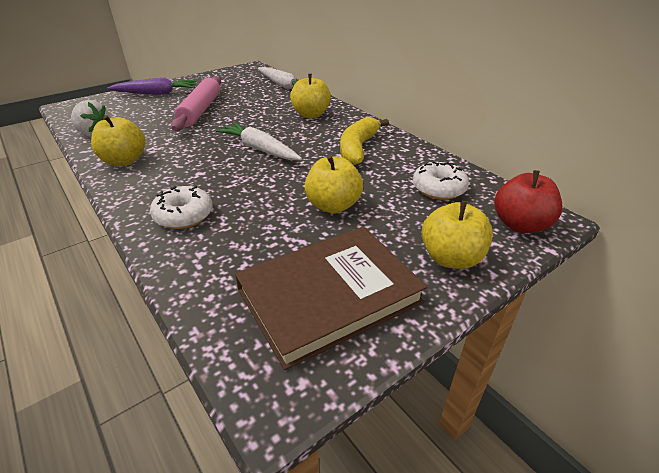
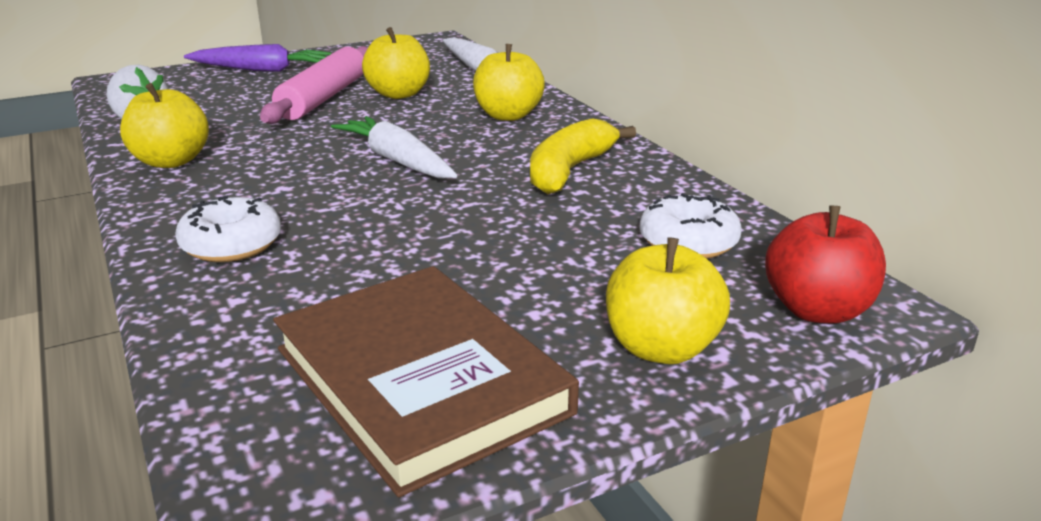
camera: 10 degrees right, 10 degrees down
brown book [235,226,427,370] -> brown book turned 75 degrees clockwise [273,266,579,497]
yellow apple [305,155,363,213] -> yellow apple moved to [362,27,430,99]

